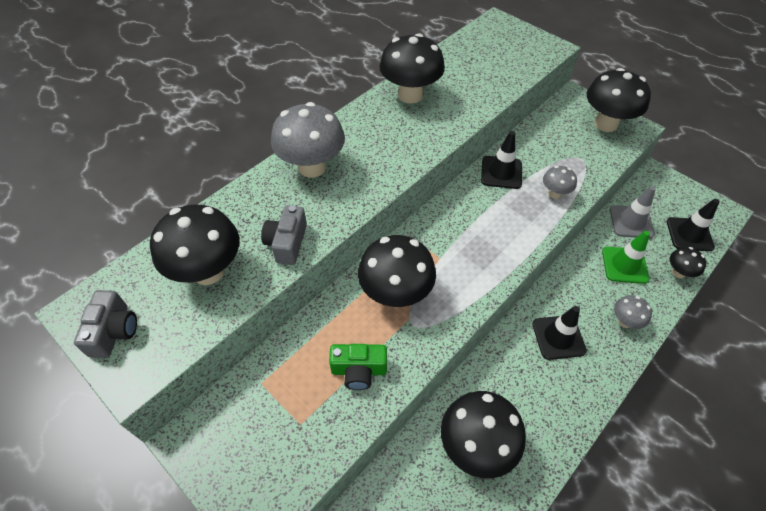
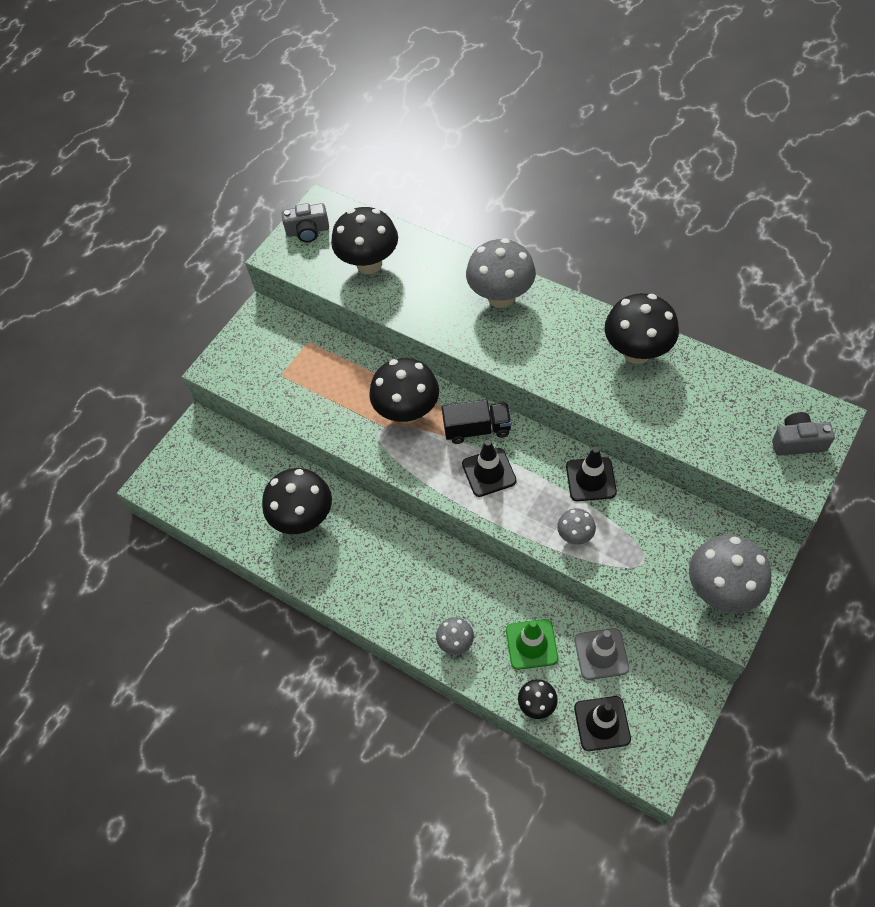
camera: 85 degrees right, 5 degrees up
grey camera [261,205,307,265] -> grey camera moved to [772,412,835,456]
green camera [329,344,387,390] -> none
black traffic cone [532,306,587,360] -> black traffic cone moved to [462,440,517,497]
black mushroom [586,68,651,132] -> grey mushroom [689,535,771,613]
none -> black truck [442,399,512,444]

